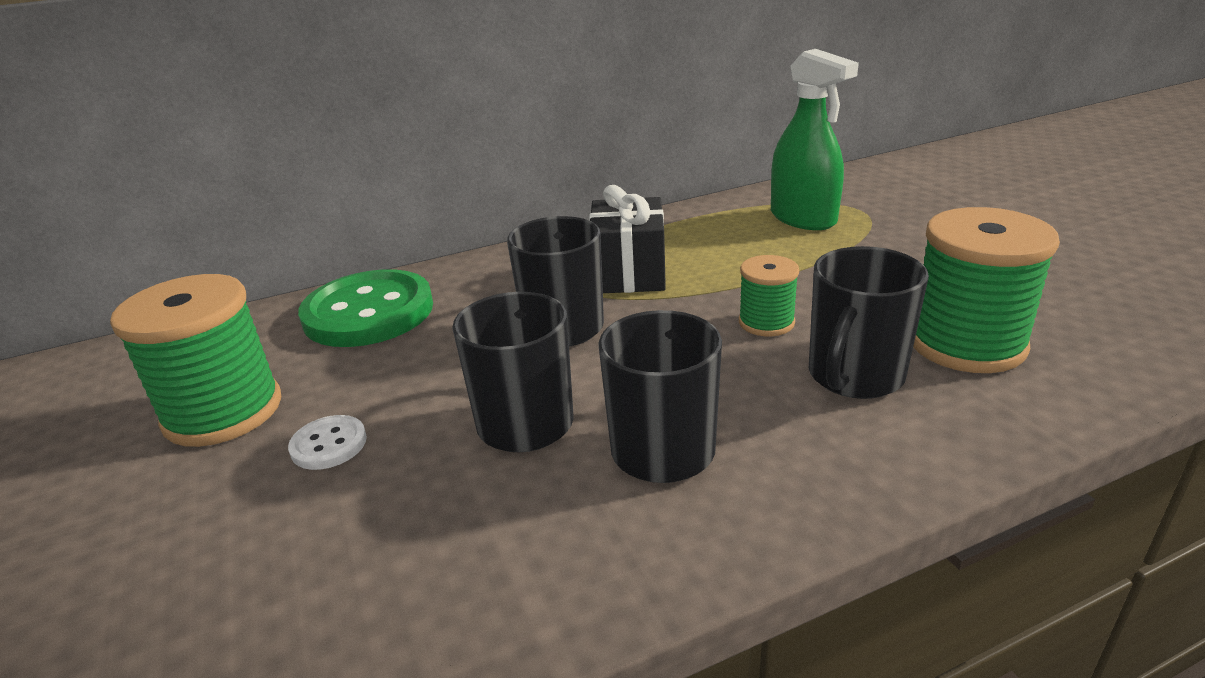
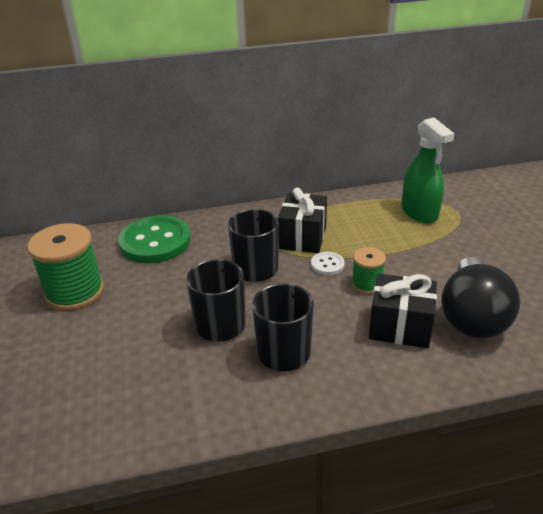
camera: 10 degrees right, 5 degrees up
white button [288,415,367,470] -> white button moved to [311,252,345,275]
black mug [809,246,929,399] -> black gift [369,274,437,348]
green spool [913,207,1060,373] -> black light bulb [441,257,520,338]

